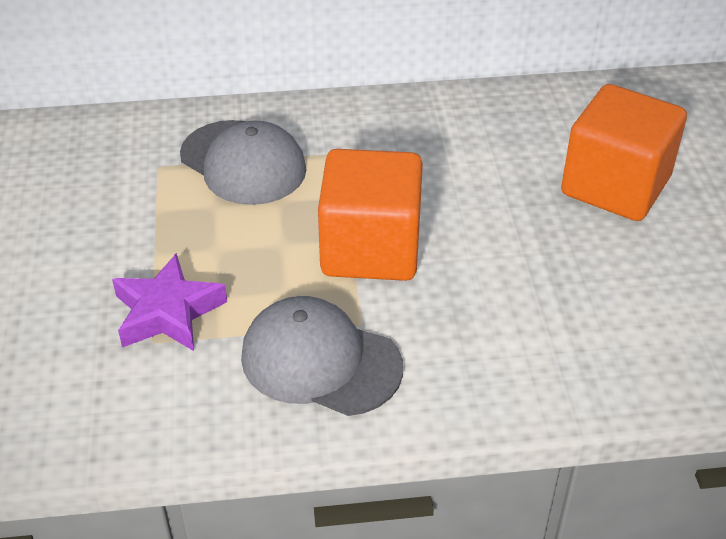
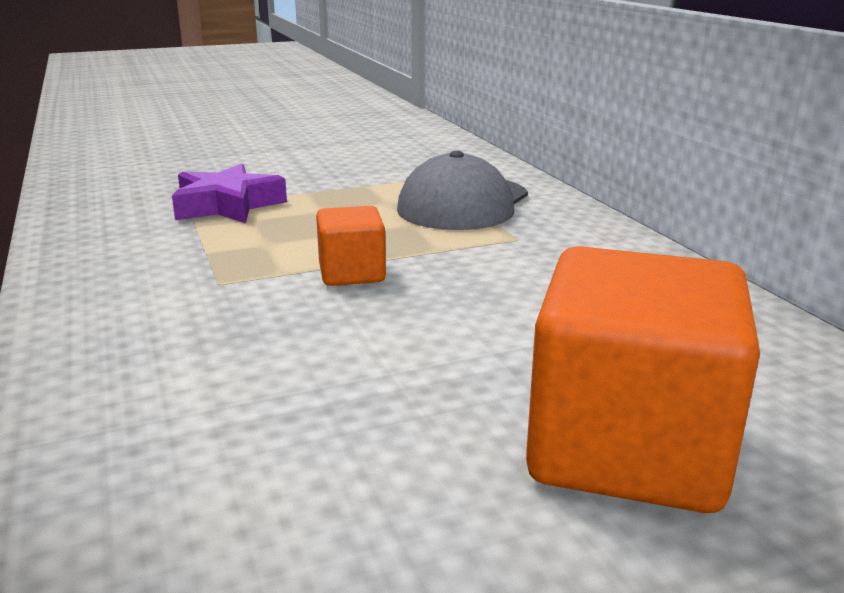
camera: 75 degrees right, 20 degrees down
grey cap [241,296,403,416] -> none
orange cube [318,149,423,281] -> orange cube [316,206,386,286], size x0.51

